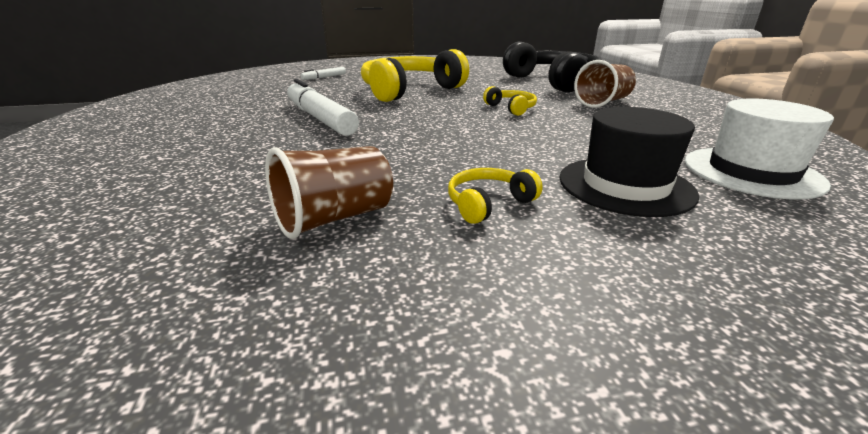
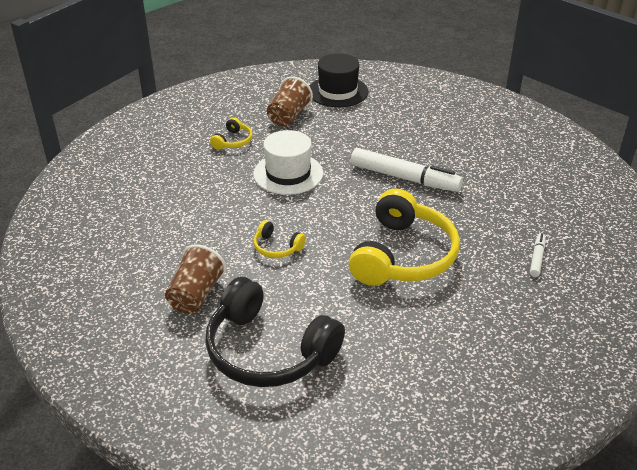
camera: 150 degrees right, 10 degrees up
black hat [559,107,699,217] -> black hat moved to [310,53,368,107]
white hat [685,98,834,200] -> white hat moved to [253,130,323,195]

